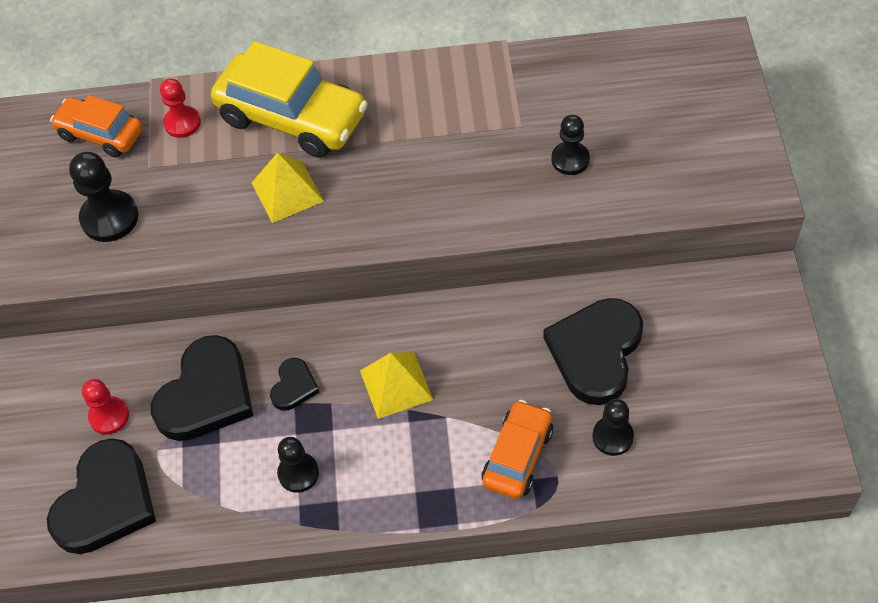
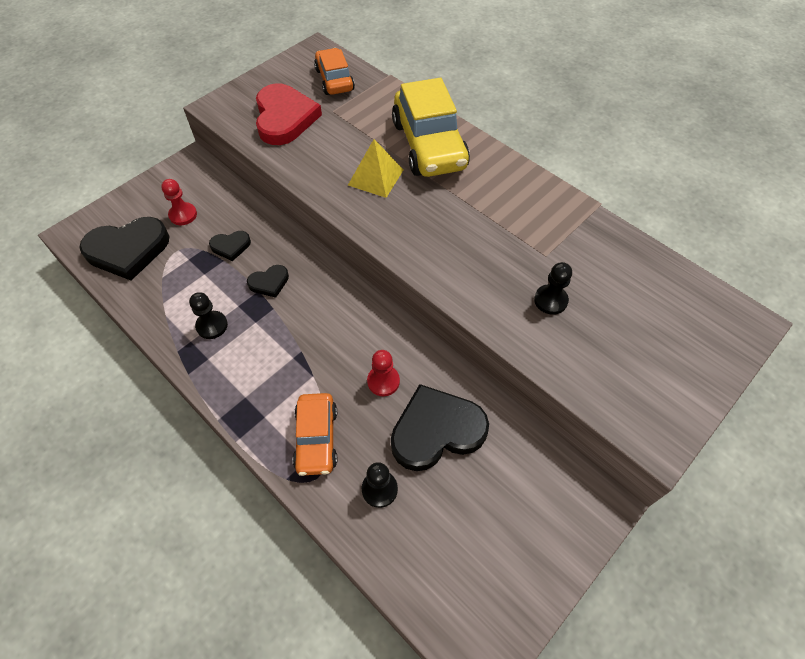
camera: 45 degrees right, 0 degrees up
black pawn [69,152,138,242] -> red heart [256,83,322,145]
black heart [151,335,253,441] -> black heart [209,231,251,261], size x0.49
red pawn [160,79,201,138] -> red pawn moved to [367,350,400,396]
yellow pyramid [360,352,433,419] -> none
orange car [482,400,553,499] -> orange car turned 105 degrees clockwise [293,393,337,476]

